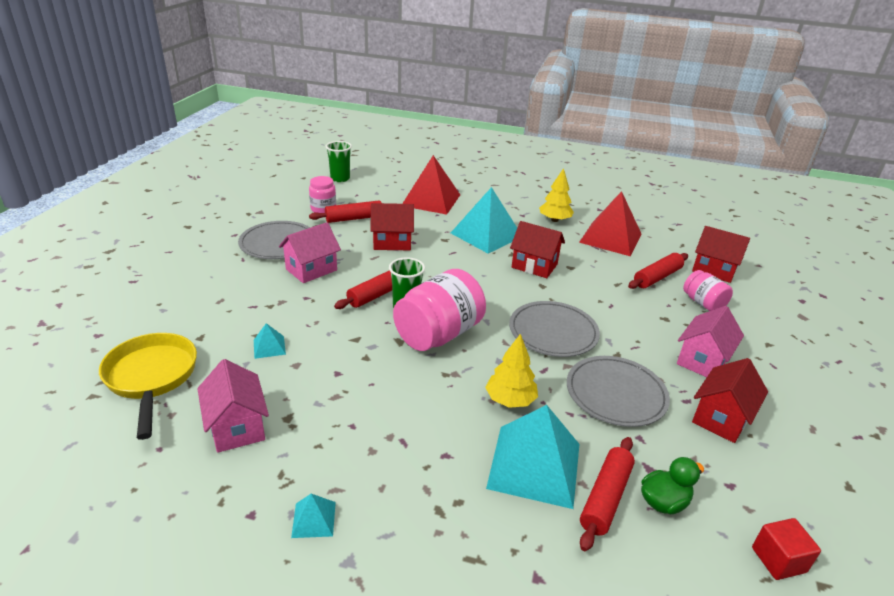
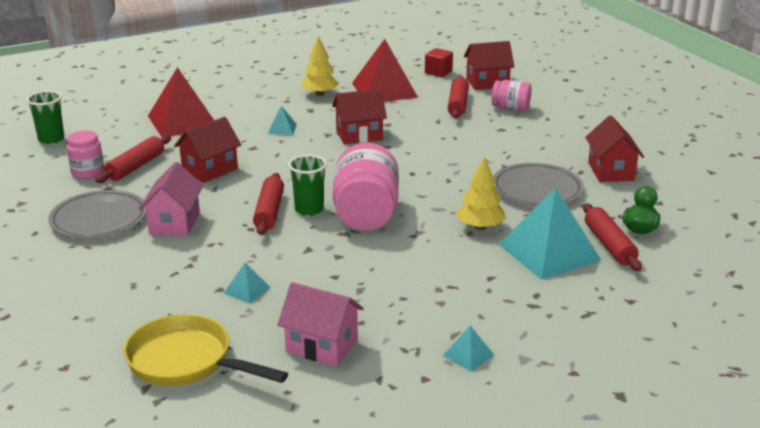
camera: 40 degrees left, 5 degrees down
turquoise pyramid [451,187,517,253] -> turquoise pyramid [268,106,297,135], size x0.43
grey plate [509,301,600,357] -> none
pink house [677,306,744,377] -> none
red cube [752,518,821,580] -> red cube moved to [425,48,453,77]

